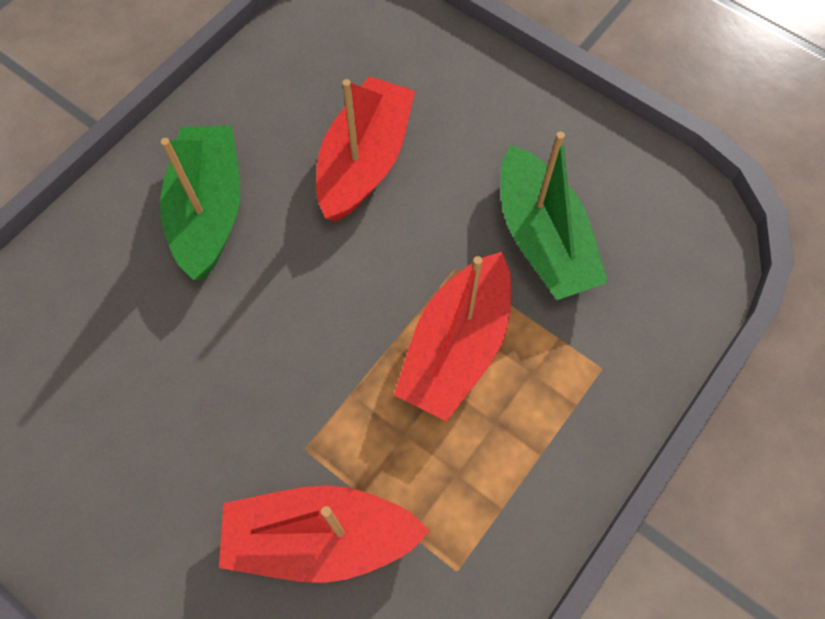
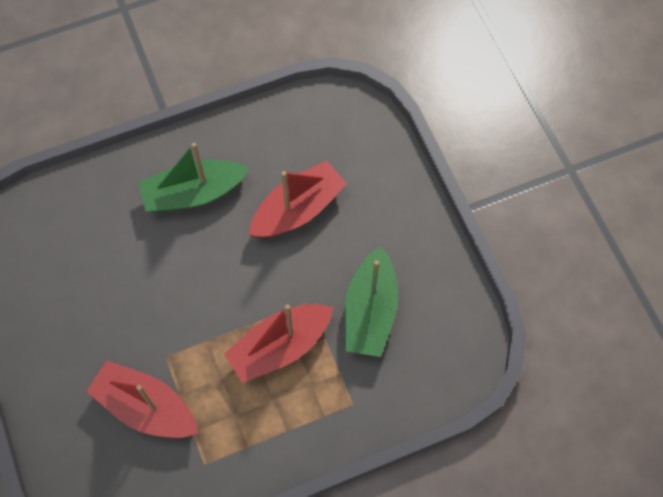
camera: 30 degrees right, 0 degrees up
green boat [160,126,240,280] -> green boat turned 135 degrees counterclockwise [139,143,250,212]

